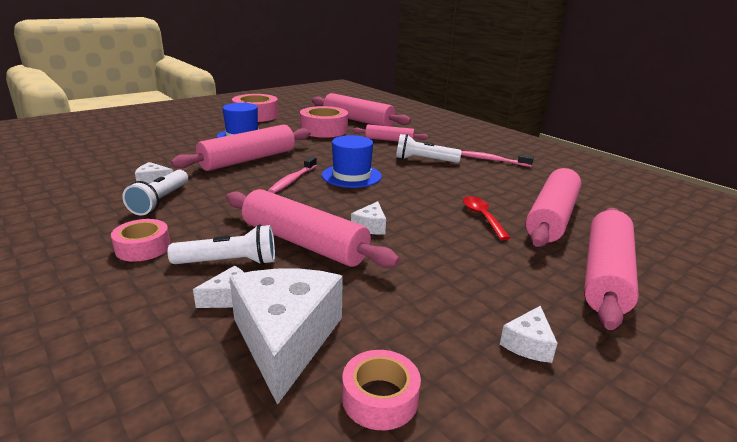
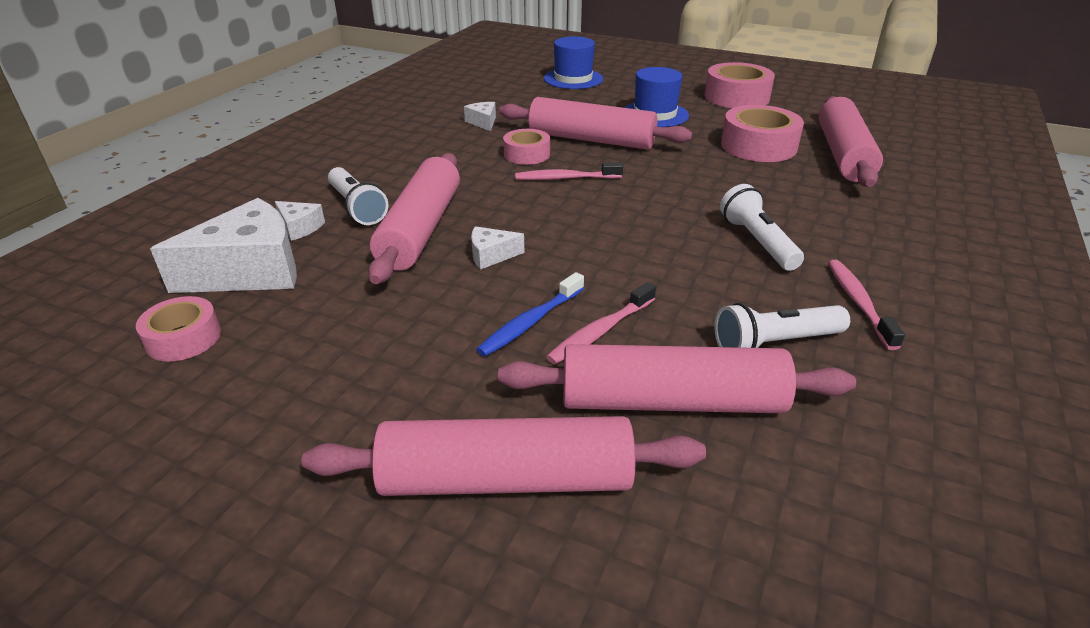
camera: 65 degrees right, 10 degrees up
pink tape [111,219,170,262] -> pink tape moved to [503,129,550,165]
white flashlight [122,170,188,215] -> white flashlight moved to [714,303,850,348]
blue hat [322,135,382,188] -> blue hat moved to [544,36,603,89]
pink rolling pin [352,125,428,142] -> none
red spoon [463,196,511,240] -> pink toothbrush [546,282,656,364]
white cheese [500,306,557,363] -> none
none -> blue toothbrush [476,272,584,357]

